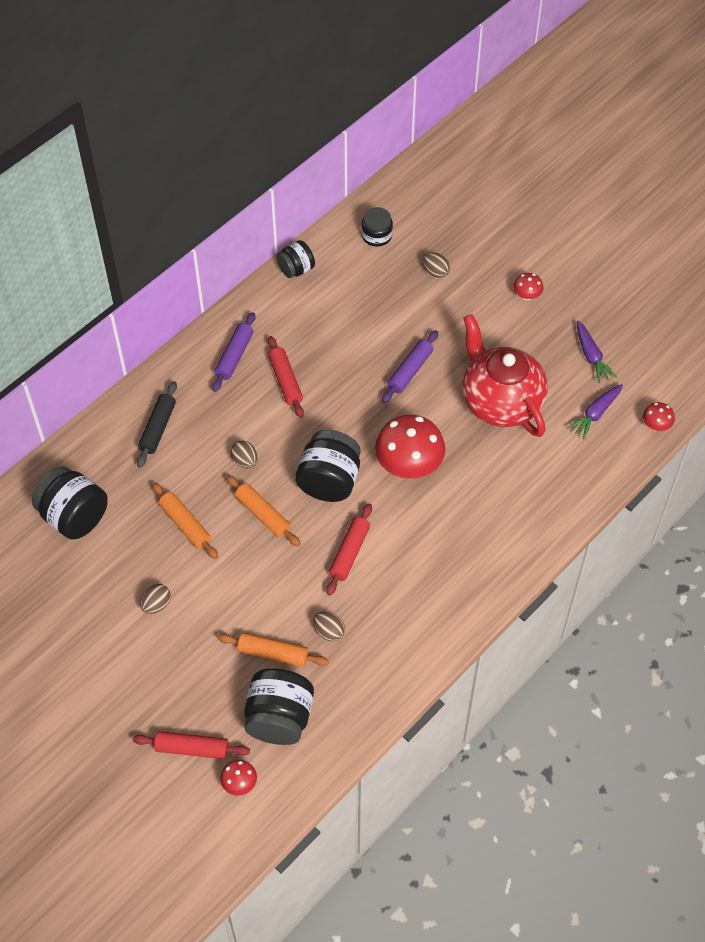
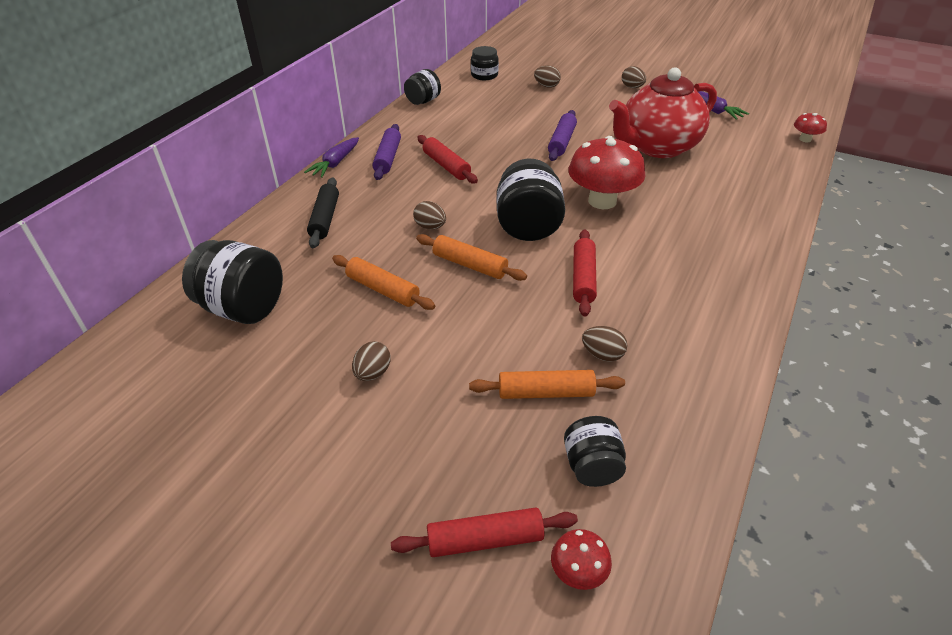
camera: 15 degrees left, 15 degrees down
black jar [244,668,314,745] -> black jar [564,416,626,487], size x0.59
red teapot [462,314,548,437] -> red teapot turned 75 degrees counterclockwise [609,67,717,158]
red mushroom [513,273,544,300] -> brown egg [622,66,646,88]
purple carrot [567,384,623,439] -> purple carrot moved to [304,137,359,178]

